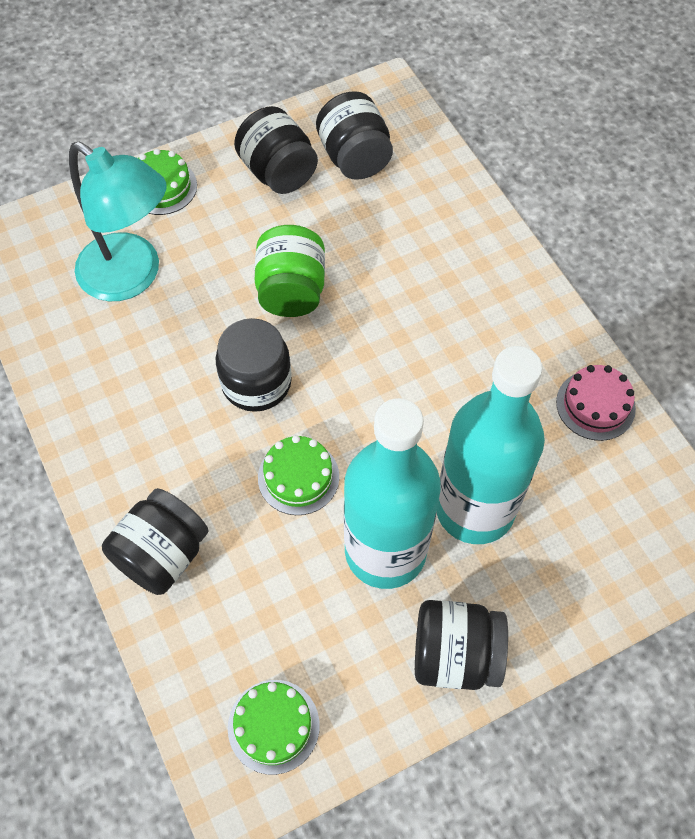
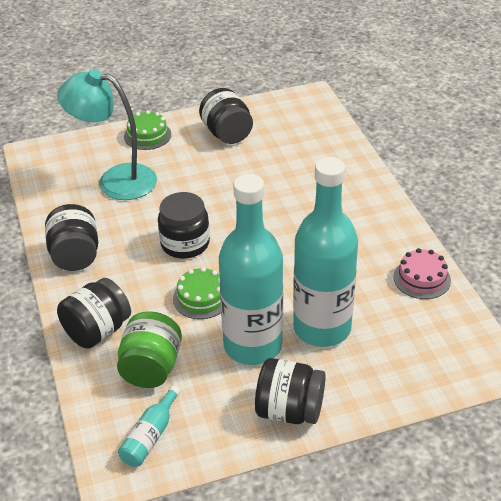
camera: 10 degrees right, 20 degrees down
turquoise lamp [69,141,167,301] -> turquoise lamp turned 150 degrees clockwise [57,69,157,200]
green cake [228,680,320,775] -> turquoise bottle [118,385,180,467]
green jar [255,225,325,317] -> green jar moved to [117,311,182,388]
black jar [316,91,393,180] -> black jar moved to [45,204,98,271]

